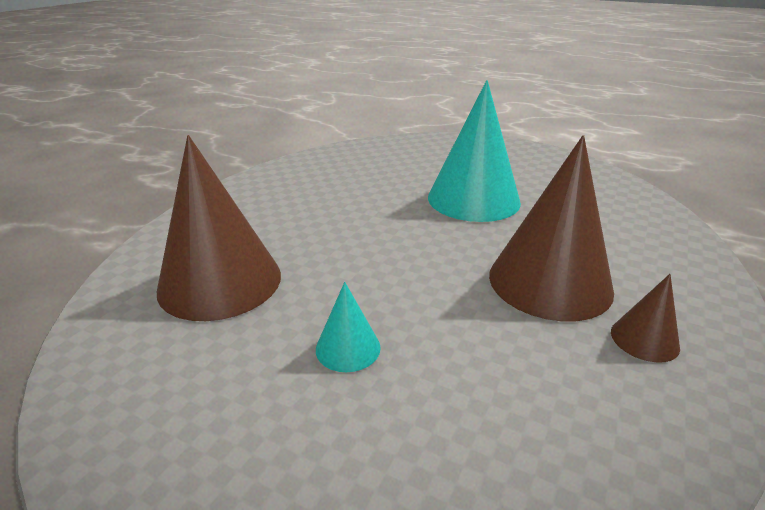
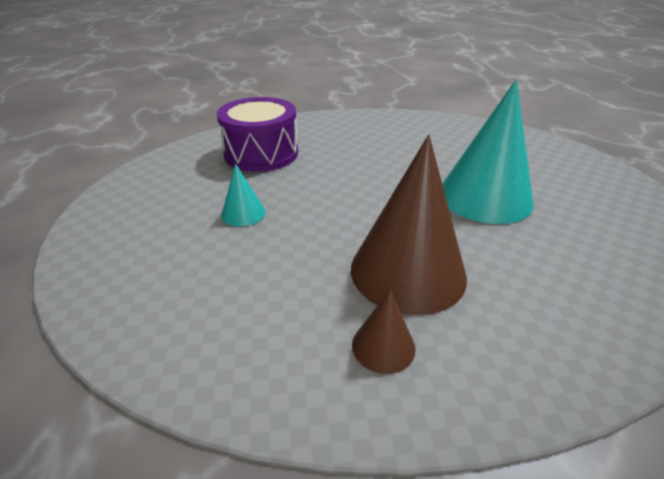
camera: 55 degrees right, 5 degrees up
brown cone [157,135,281,321] -> purple drum [217,97,298,172]

